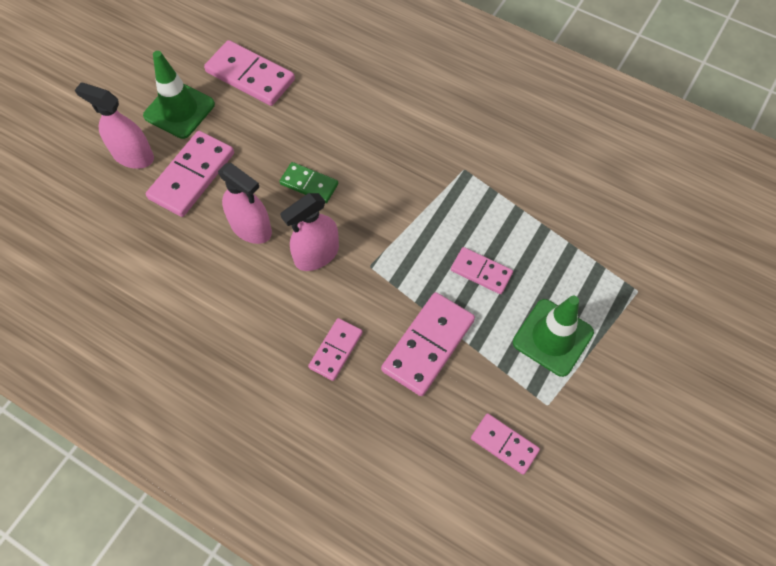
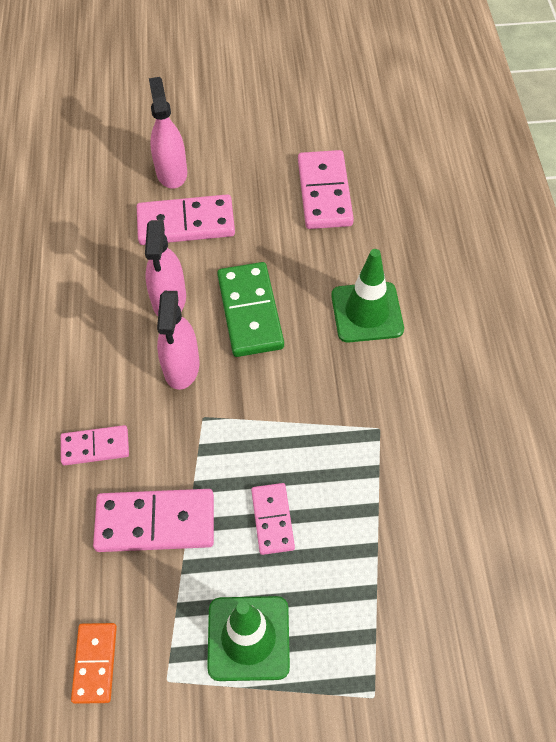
camera: 55 degrees right, 5 degrees down
green traffic cone [143,51,215,139] -> green traffic cone moved to [331,249,404,343]
green domino [279,162,338,203] -> green domino [217,262,284,357], size x1.68
pink spray bottle [280,193,339,271] -> pink spray bottle turned 105 degrees counterclockwise [157,291,199,390]
pink domino [471,413,540,475] -> orange domino [71,623,117,704]

